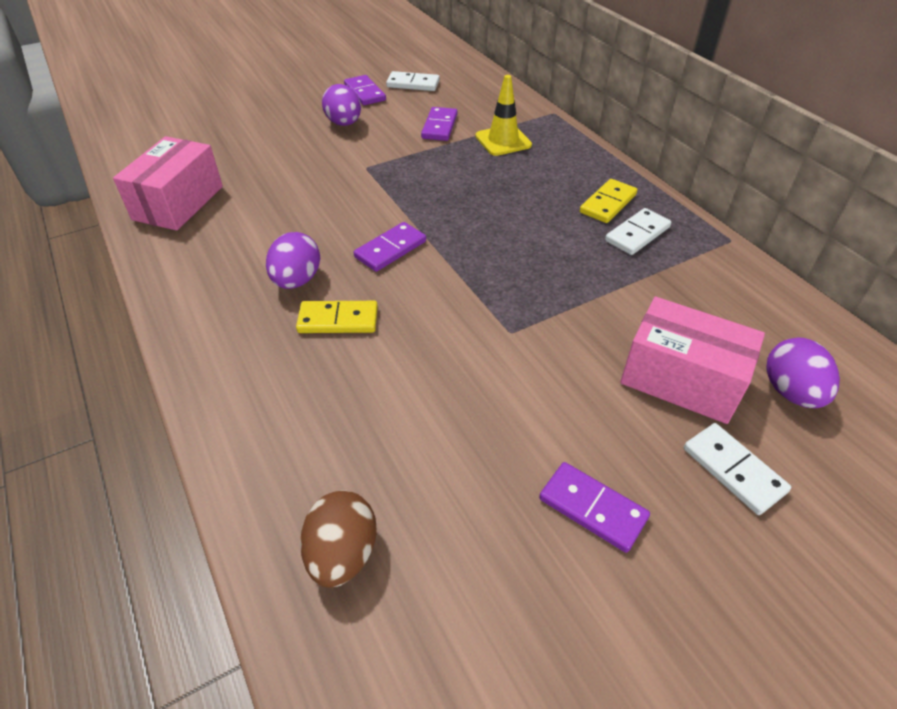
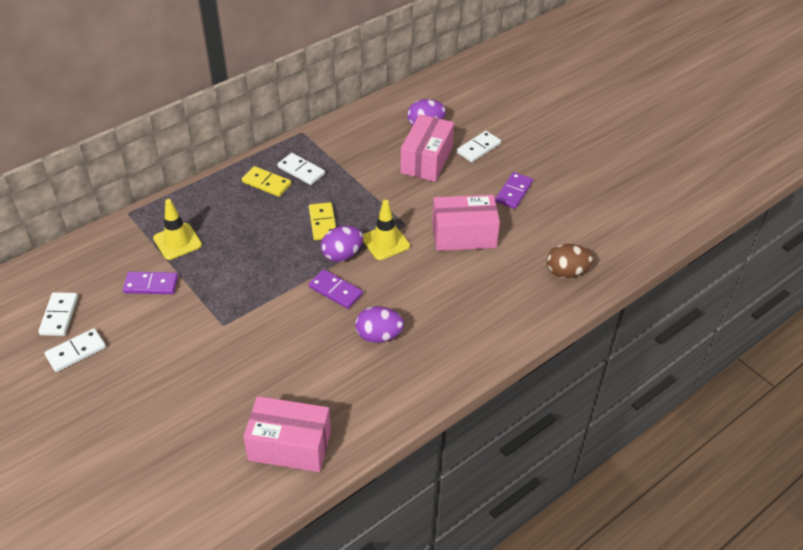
camera: 100 degrees left, 0 degrees up
yellow domino [296,301,378,333] -> yellow domino moved to [309,202,336,240]
purple egg [322,84,361,126] -> purple egg moved to [321,226,363,262]
purple domino [344,75,386,105] -> white domino [44,328,106,372]
none -> yellow traffic cone [363,200,410,260]
none -> pink box [432,195,500,251]

